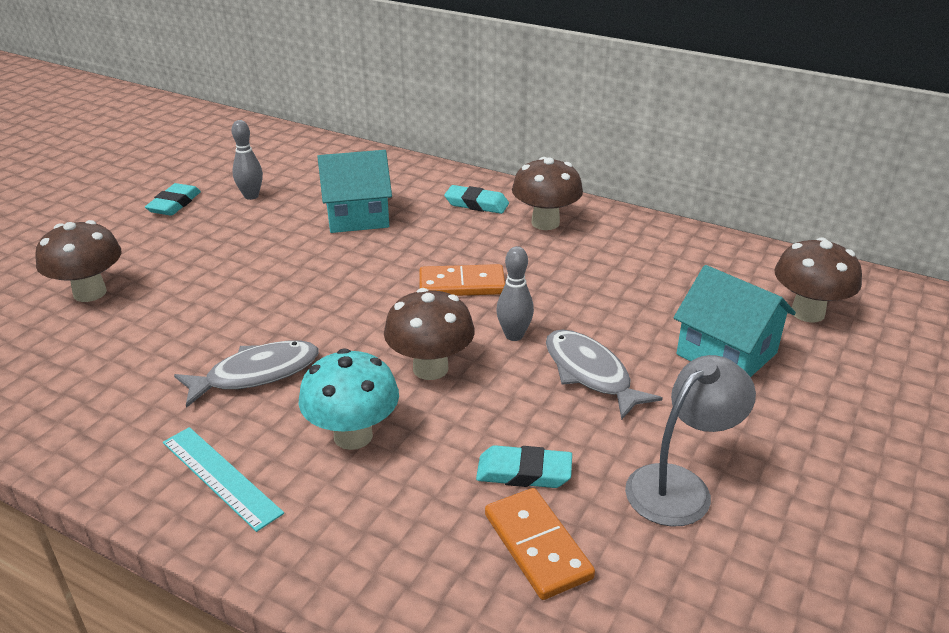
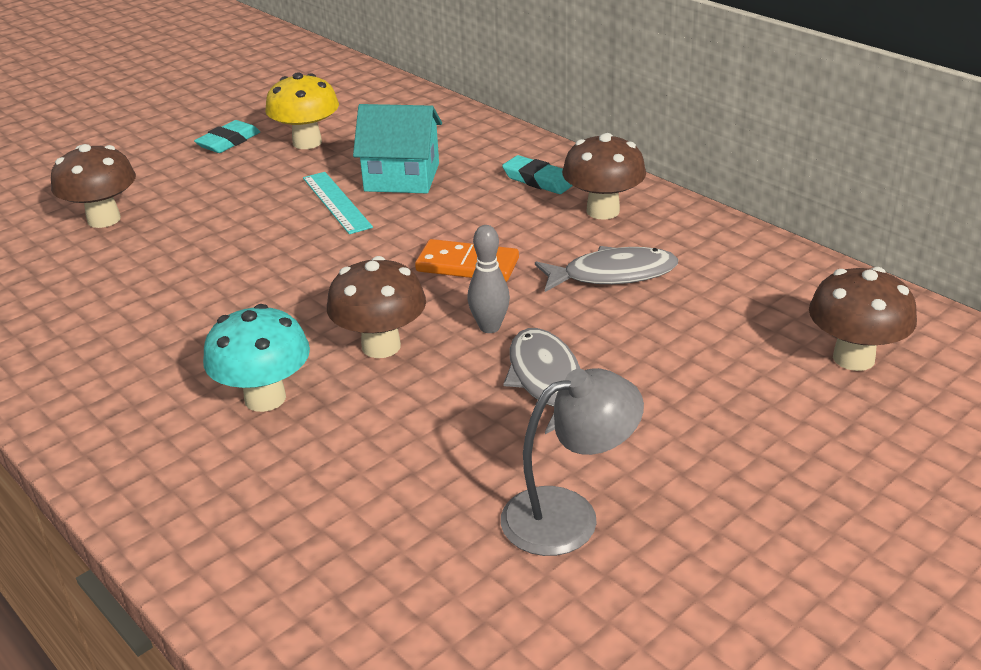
camera: 20 degrees right, 0 degrees up
turquoise ruler [163,427,284,532] -> turquoise ruler moved to [303,172,373,234]
grey fish [174,341,319,408] -> grey fish moved to [535,246,678,292]
grey bowling pin [231,120,263,200] -> yellow mushroom [265,72,339,149]
turquoise eraser [476,445,572,488] -> none
orange domino [485,488,595,600] -> none
turquoise house [674,265,796,377] -> none

